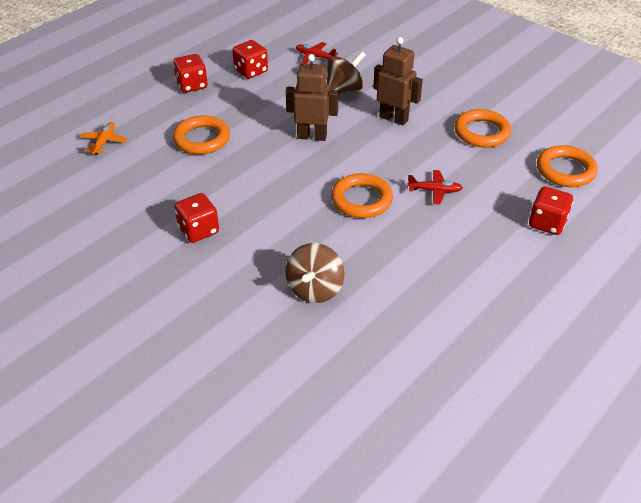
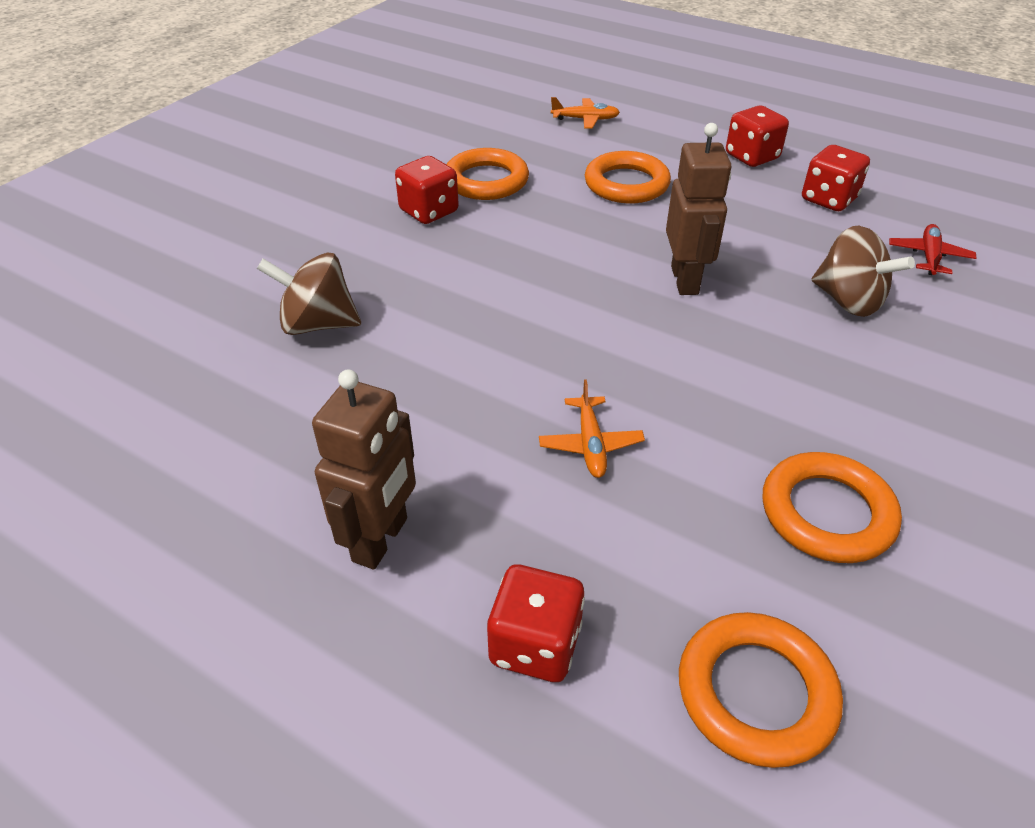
camera: 80 degrees right, 0 degrees up
orange ring [331,173,393,218] -> orange ring moved to [446,148,529,200]
brown robot [373,37,423,126] -> brown robot moved to [312,369,416,569]
red plane [407,170,463,205] -> orange plane [539,379,645,478]

